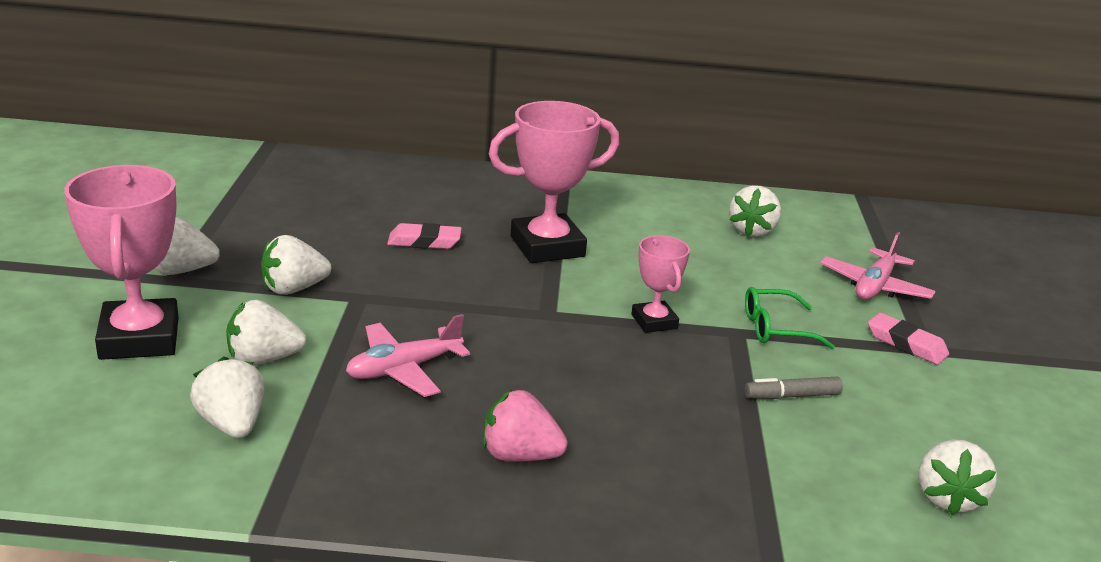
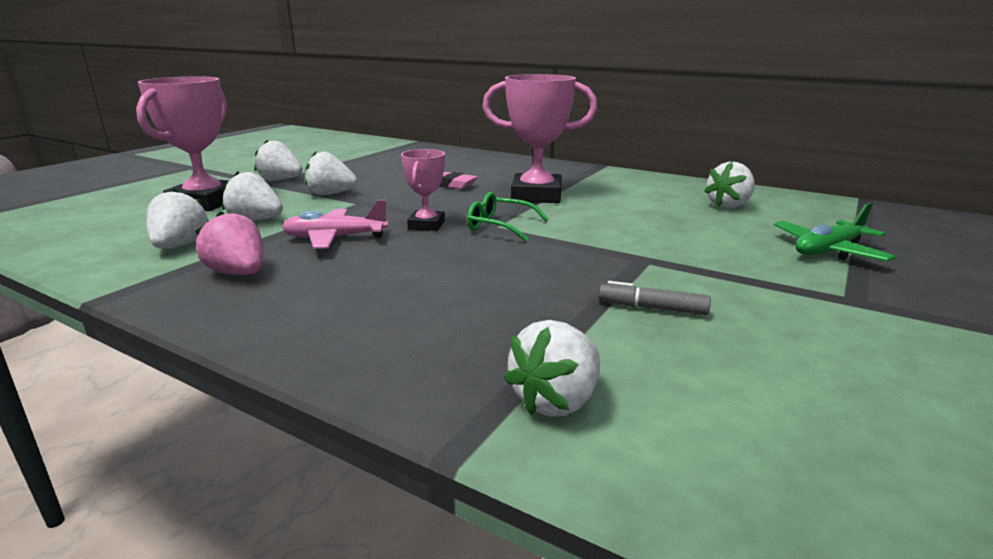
camera: 30 degrees right, 5 degrees down
pink strawberry [483,390,568,462] -> pink strawberry moved to [195,211,263,275]
pink trophy [631,235,690,333] -> pink trophy moved to [401,149,445,231]
green glasses [745,287,835,349] -> green glasses moved to [467,192,549,242]
pink plane [820,232,936,300] -> green plane [774,203,896,261]
pink eraser [868,313,949,365] -> none
white strawberry [918,440,997,515] -> white strawberry moved to [504,320,600,417]

